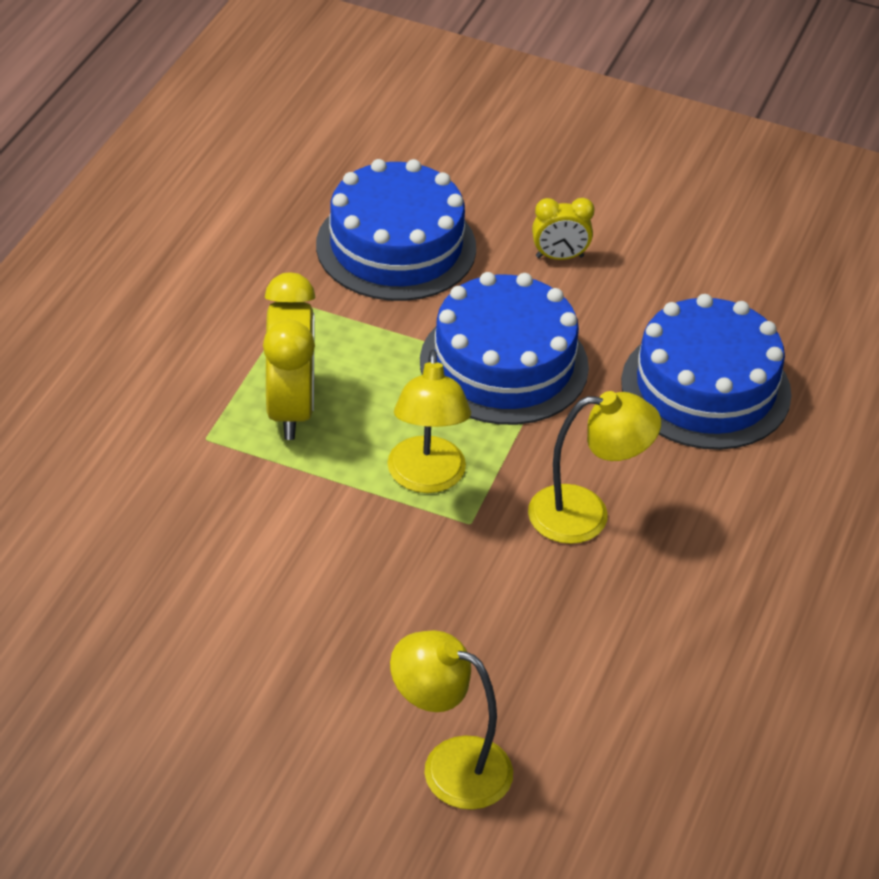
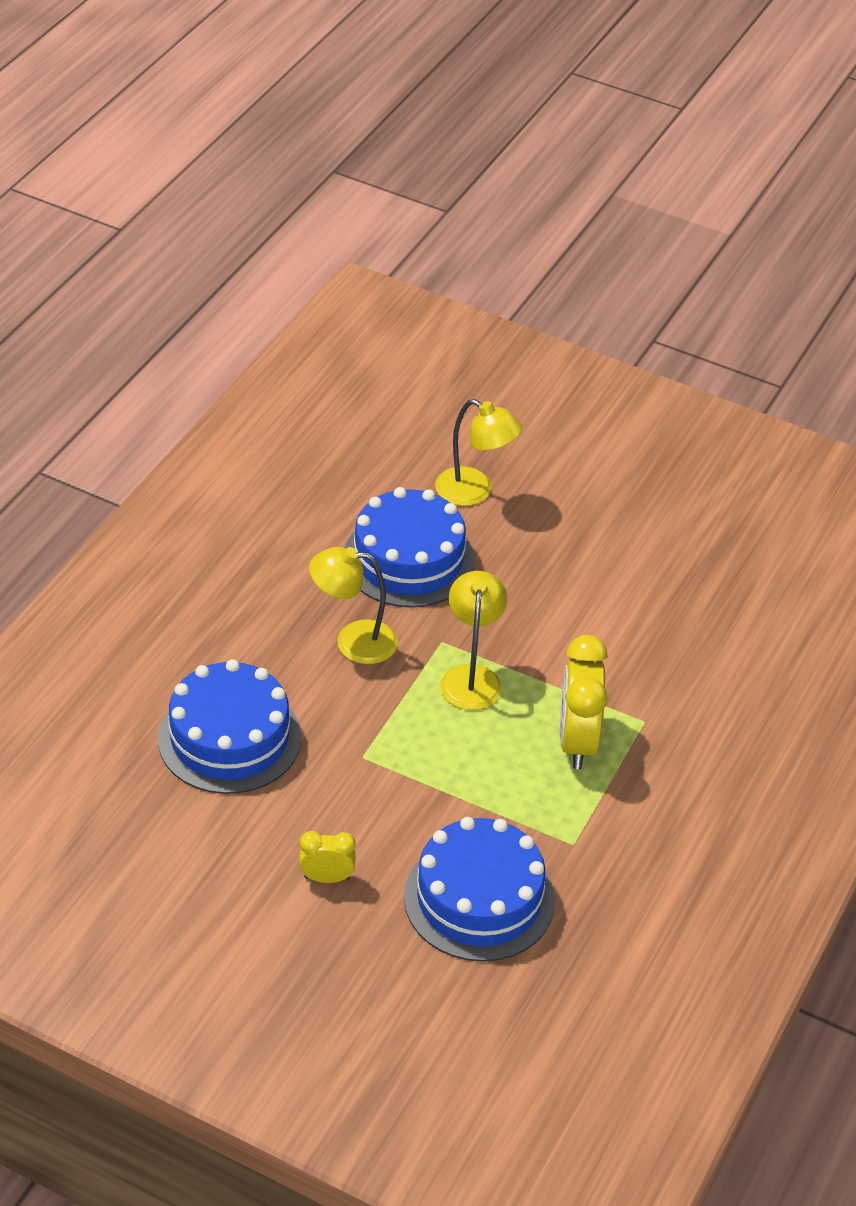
camera: 175 degrees left, 0 degrees up
blue cake [420,272,589,425] -> blue cake moved to [345,487,475,608]

